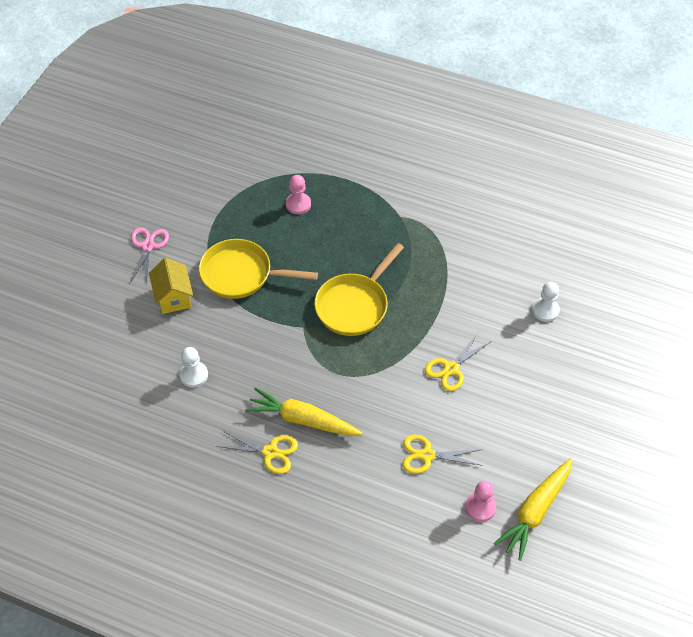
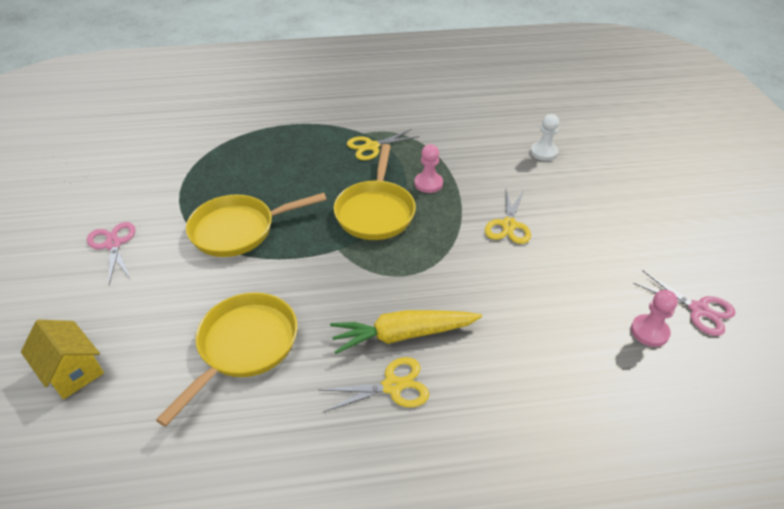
camera: 30 degrees left, 10 degrees down
yellow house [149,258,193,314] -> yellow house moved to [21,320,104,399]
white pawn [179,347,208,387] -> yellow pan [156,292,297,427]
pink pawn [286,175,311,214] -> pink pawn moved to [414,144,443,193]
yellow scissors [403,435,482,474] -> yellow scissors moved to [347,129,419,160]
yellow carrot [494,458,572,561] -> pink scissors [633,271,735,336]

